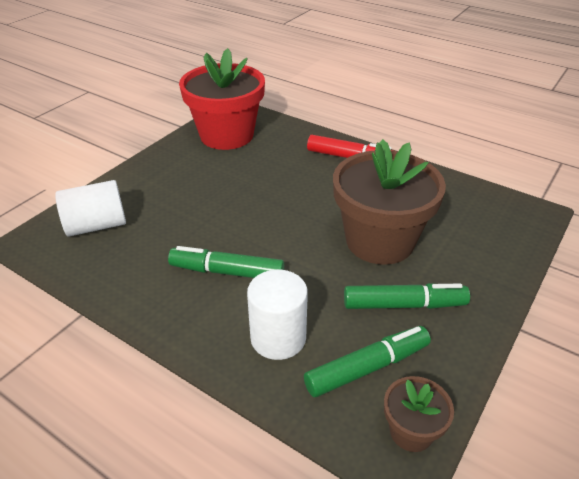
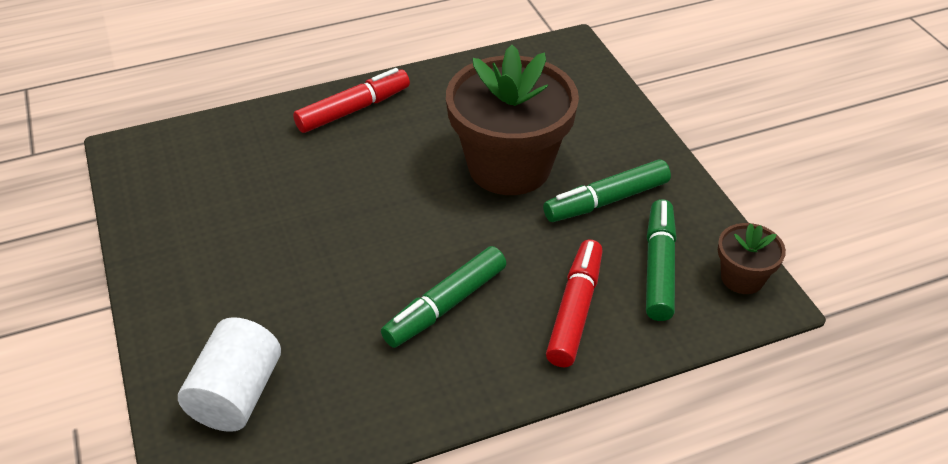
camera: 55 degrees left, 5 degrees up
red flower pot [179,48,265,150] -> none
white cylinder [247,270,308,360] -> red marker [546,239,603,367]
green marker [344,283,470,309] -> green marker turned 150 degrees counterclockwise [543,159,671,222]

